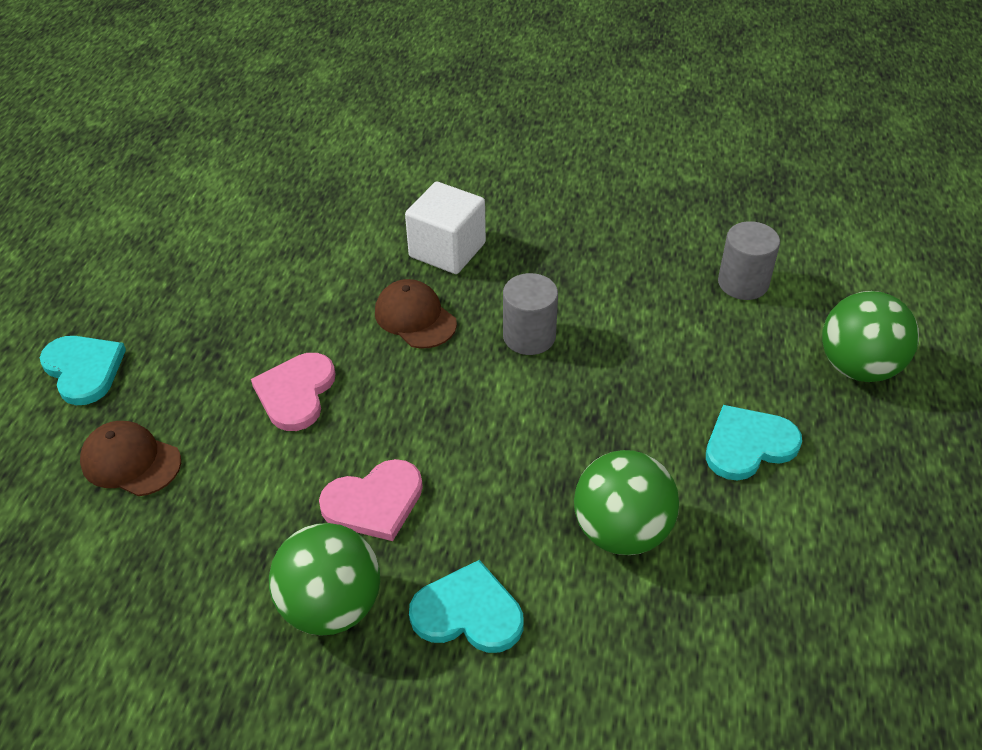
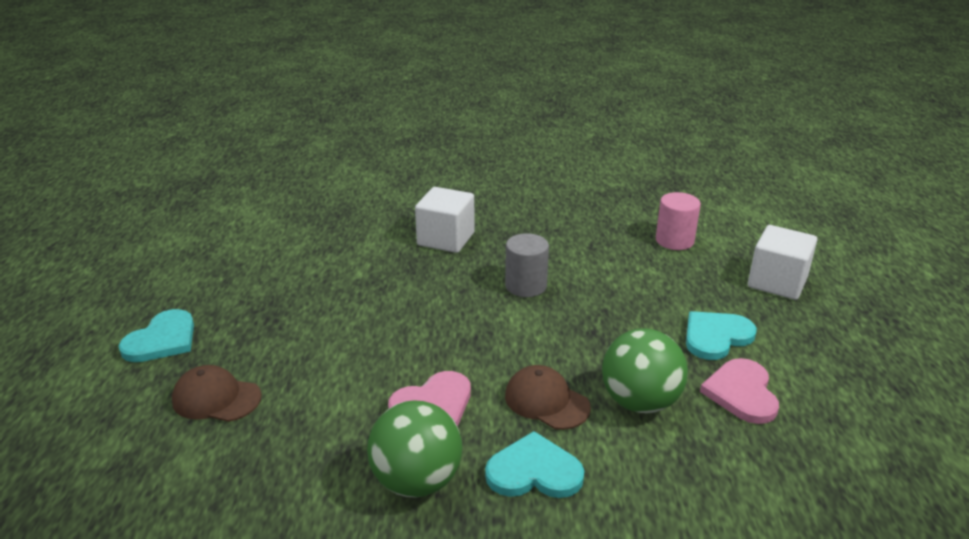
camera: 10 degrees left, 15 degrees down
turquoise heart [40,336,126,405] -> turquoise heart turned 75 degrees clockwise [119,309,194,362]
pink heart [251,353,335,431] -> pink heart moved to [700,358,779,424]
brown cap [375,279,457,349] -> brown cap moved to [505,365,591,430]
grey cylinder [718,221,780,300] -> pink cylinder [656,192,701,250]
green ball [822,291,919,382] -> white cube [748,225,817,300]

